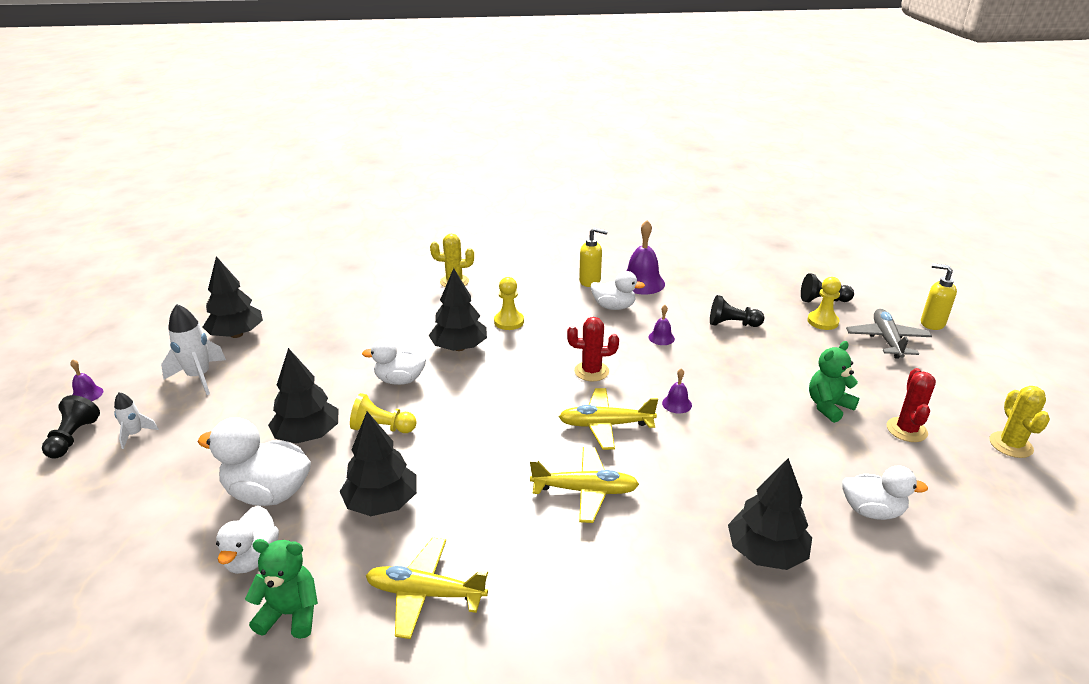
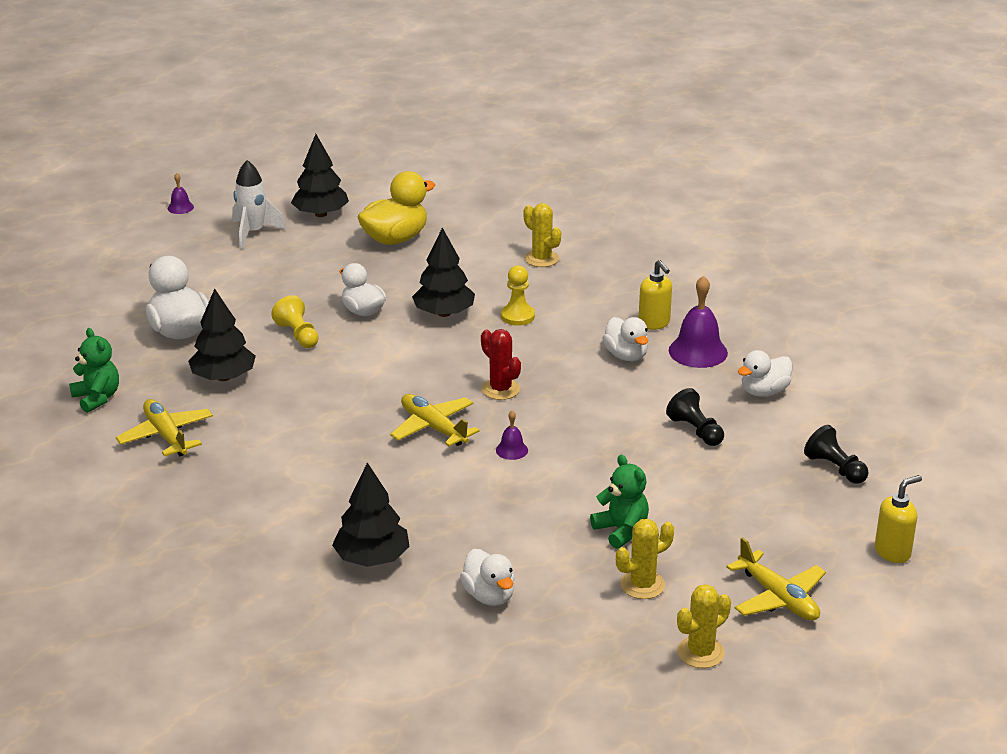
camera: 50 degrees right, 0 degrees up
black pawn [42,395,100,459] -> none
white rocket [114,392,159,449] -> none
white duck [216,506,279,574] -> white duck moved to [737,350,792,396]
black tree [268,348,338,444] -> none
yellow plane [530,447,639,523] -> yellow plane moved to [726,537,826,620]
purple bell [649,305,675,345] -> none
yellow pawn [807,277,841,330] -> none
green teddy bear [809,341,859,423] -> green teddy bear turned 45 degrees clockwise [590,455,649,549]
grey plane [846,309,932,359] -> none
red cactus [887,368,936,442] -> yellow cactus [616,519,674,599]
yellow soap dispenser [921,263,957,330] -> yellow soap dispenser turned 60 degrees clockwise [875,475,922,563]
none -> yellow duck [358,171,435,245]

